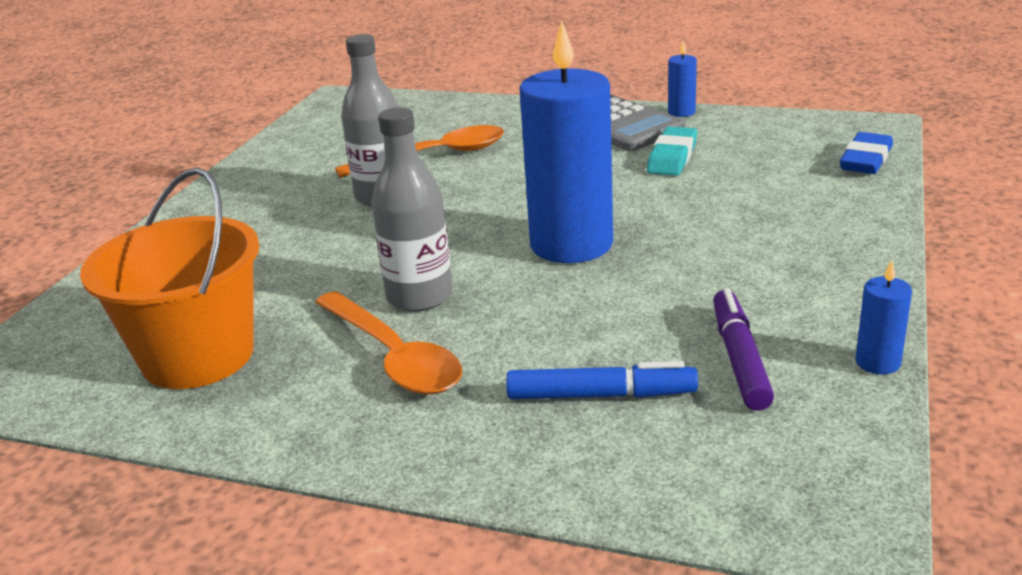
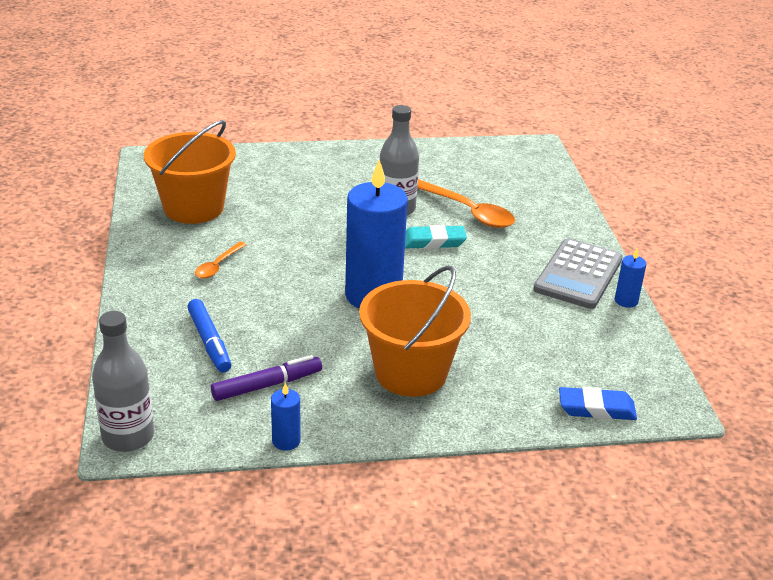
camera: 60 degrees right, 5 degrees up
orange spoon [315,291,462,395] -> orange spoon [195,242,247,279], size x0.55
grey bottle [372,107,453,312] -> grey bottle moved to [92,311,154,452]
turquoise eraser [647,127,697,176] -> turquoise eraser moved to [405,225,467,249]
none -> orange bucket [359,266,471,397]

